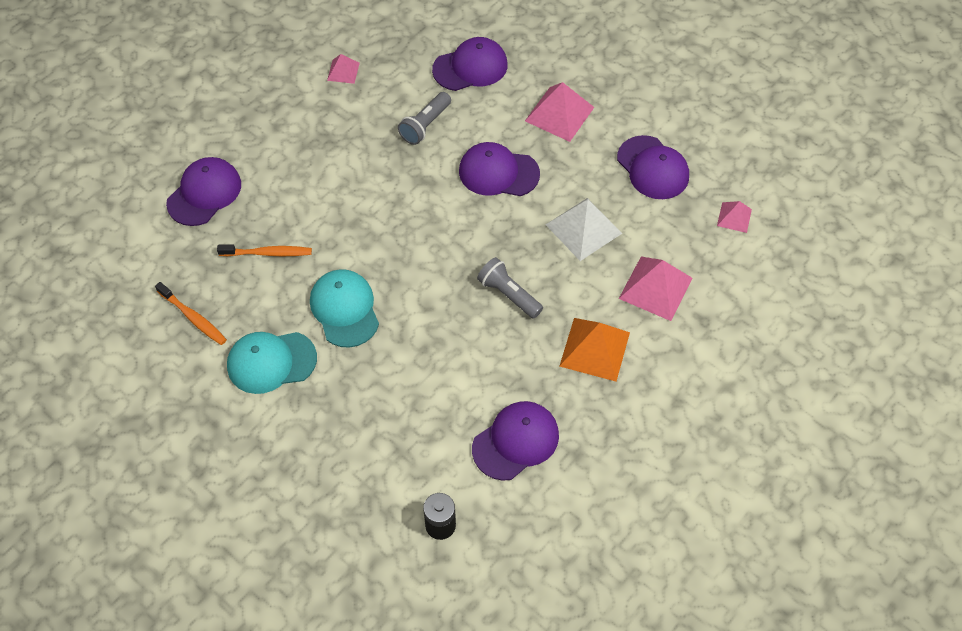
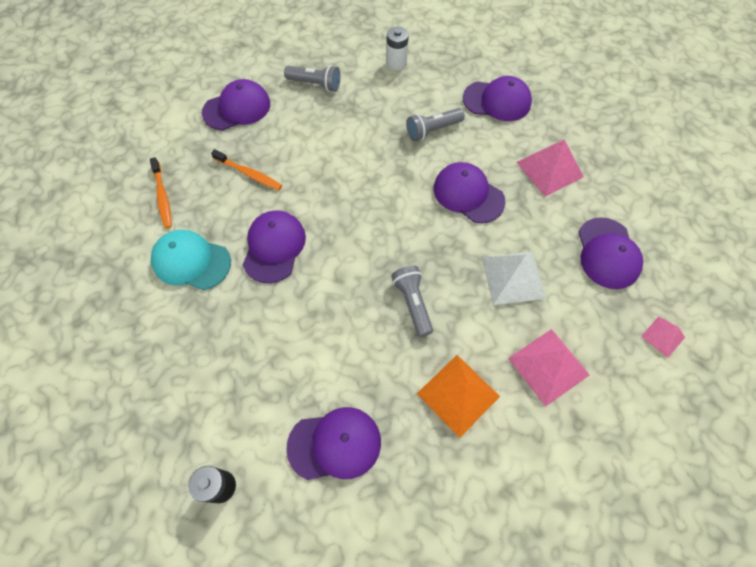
camera: 30 degrees right, 5 degrees up
turquoise cap [310,269,379,348] -> purple cap [243,210,306,283]
pink pyramid [327,54,360,84] -> white battery [386,27,409,71]
none -> grey flashlight [284,65,341,92]

